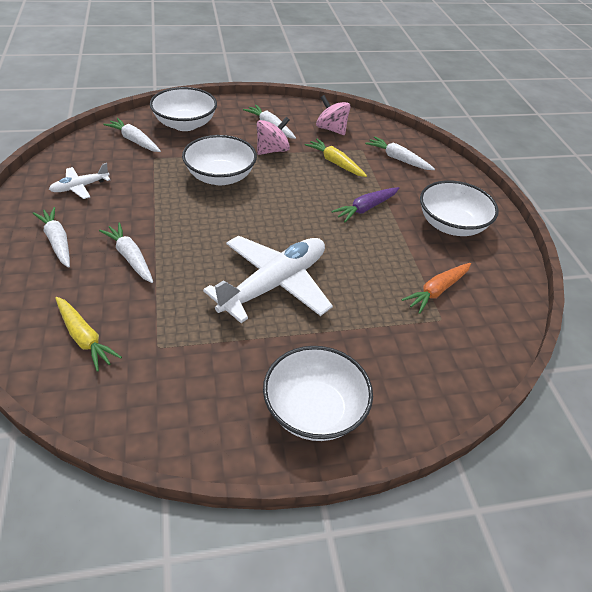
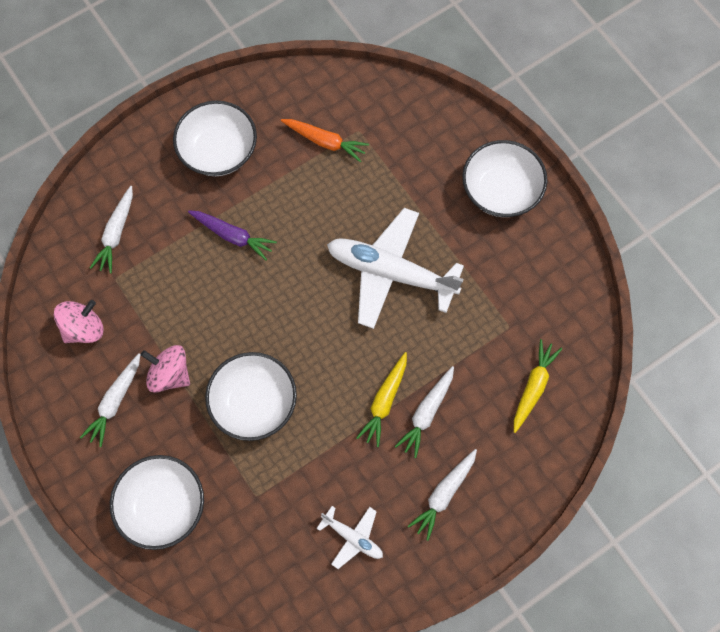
camera: 110 degrees left, 25 degrees up
white carrot [103,118,161,152] -> none
yellow carrot [305,138,367,177] -> yellow carrot moved to [356,352,407,447]
pink spinning top [316,95,350,135] -> pink spinning top turned 150 degrees counterclockwise [54,300,103,343]

